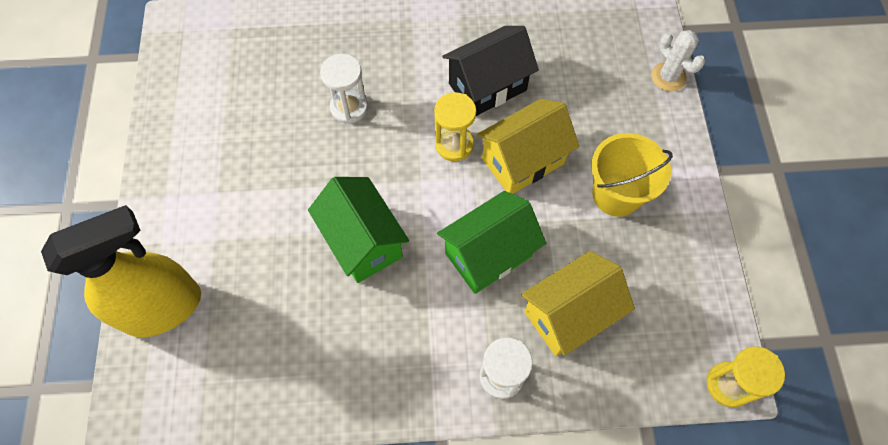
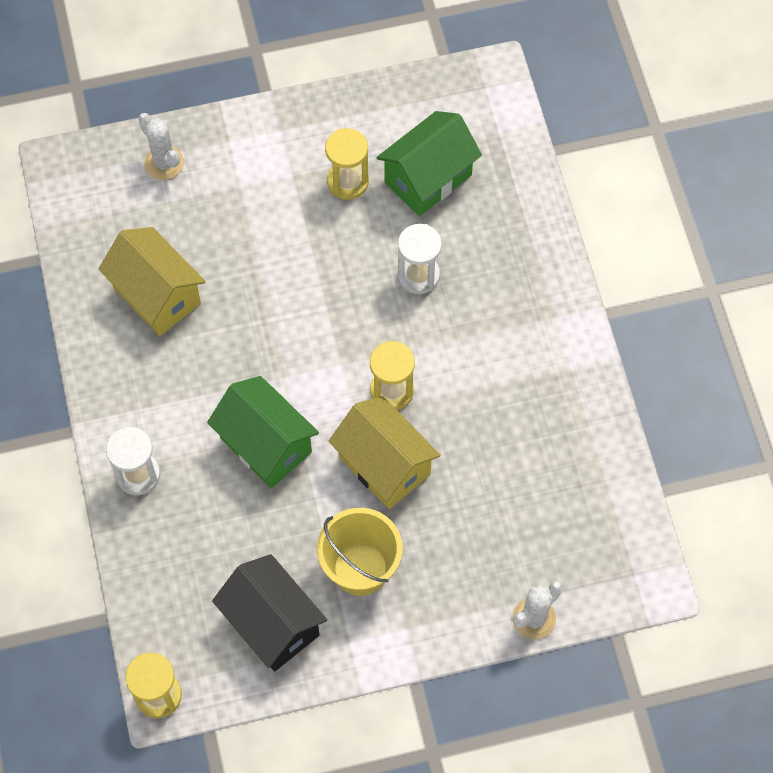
camera: 80 degrees right, 0 degrees up
yellow spray bottle [41,205,201,337] -> white cactus [138,113,184,180]
green house [308,177,409,283] -> green house moved to [376,111,482,216]
black house [442,26,539,116] -> black house moved to [212,554,327,671]
yellow house [521,251,635,356] -> yellow house moved to [99,227,206,336]
none -> yellow hourglass [325,128,369,200]

